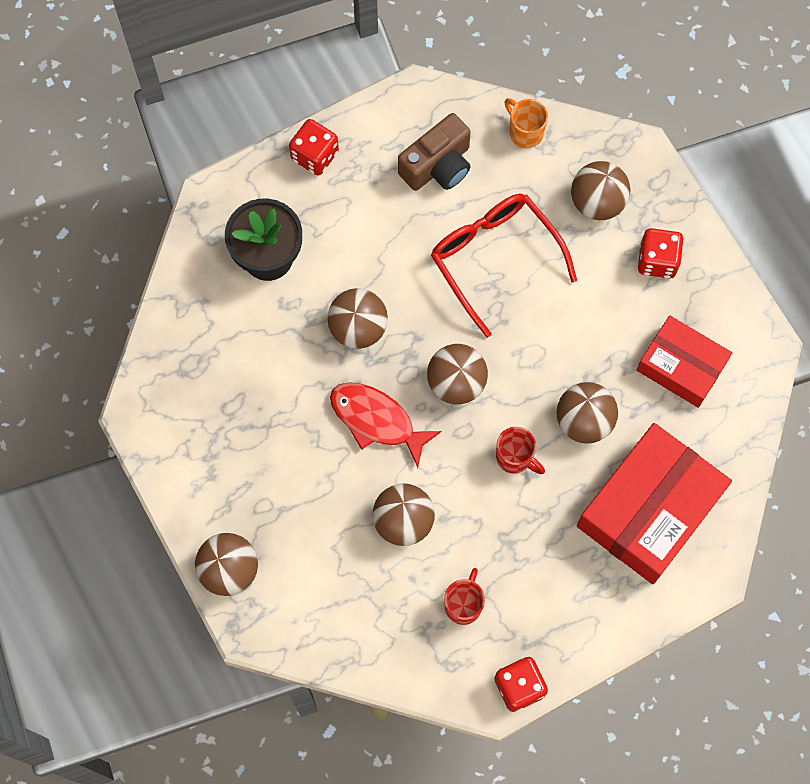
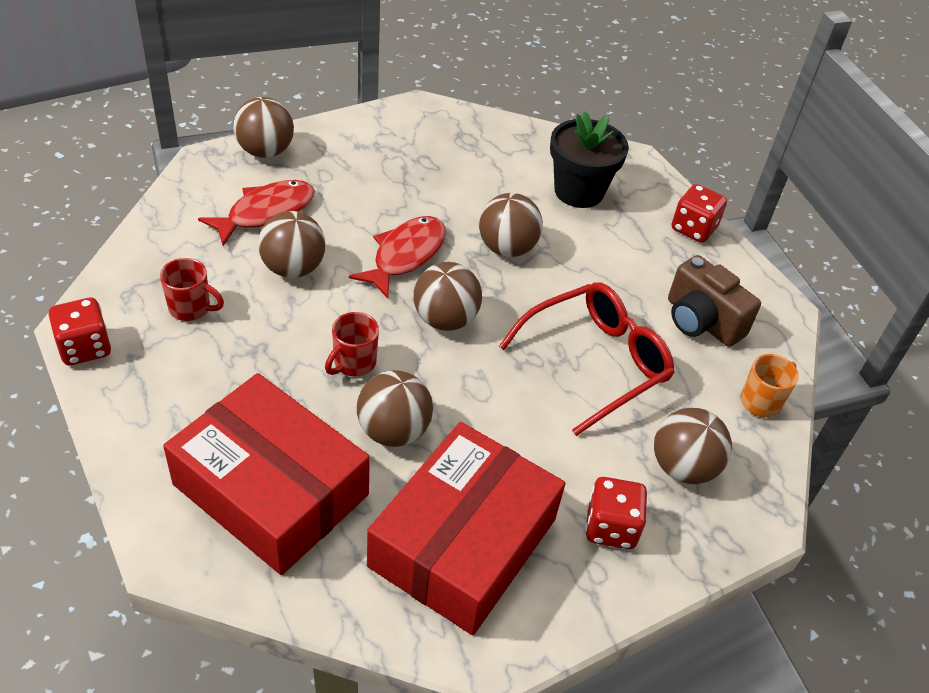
camera: 85 degrees right, 25 degrees down
red box [637,315,732,408] -> red box [367,422,566,635], size x1.62
none -> red fish [198,180,315,246]

